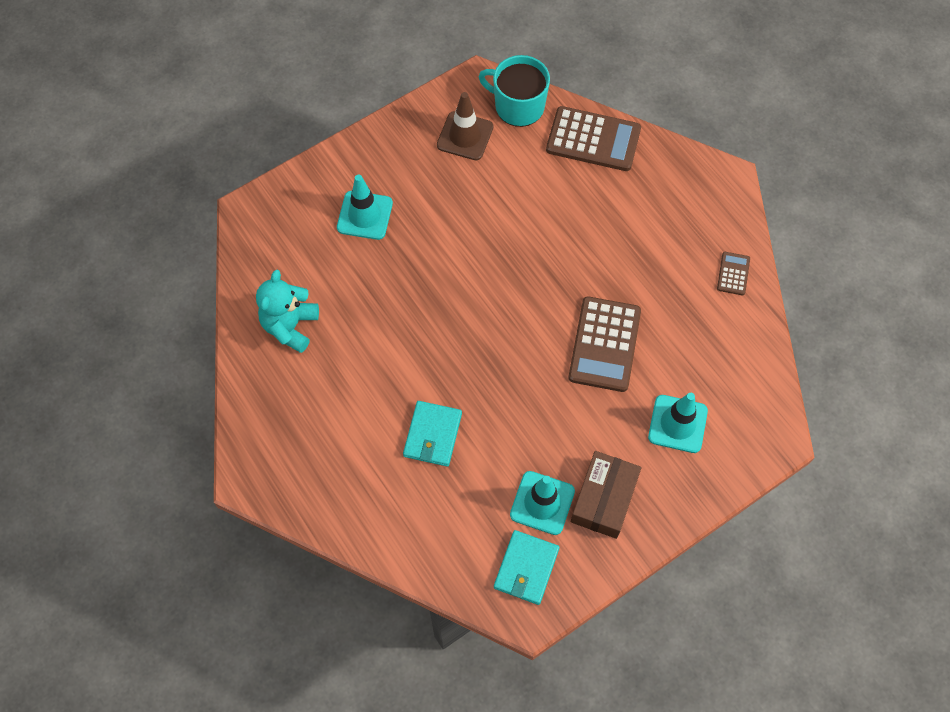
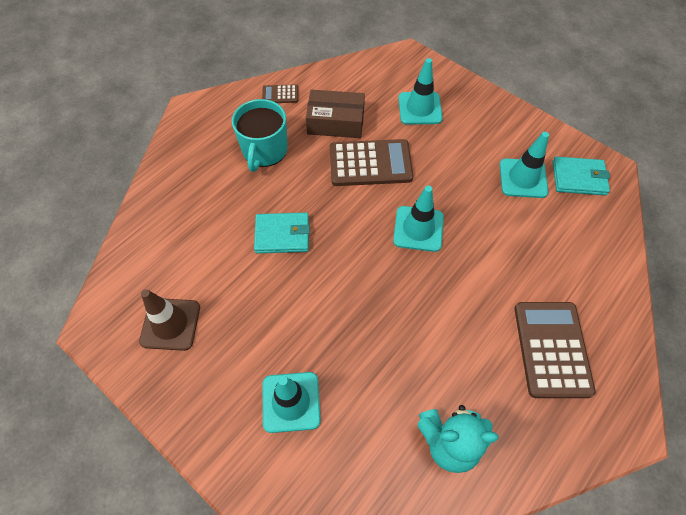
camera: 105 degrees left, 5 degrees down
turquoise wallet [403,401,462,466] -> turquoise wallet moved to [254,213,310,253]
turquoise mug [478,55,550,127] -> turquoise mug moved to [232,99,288,172]
brown calculator [546,106,641,171] -> brown calculator moved to [514,302,596,398]
brown box [571,451,641,539] -> brown box moved to [306,90,365,138]
none -> turquoise traffic cone [393,186,444,252]

